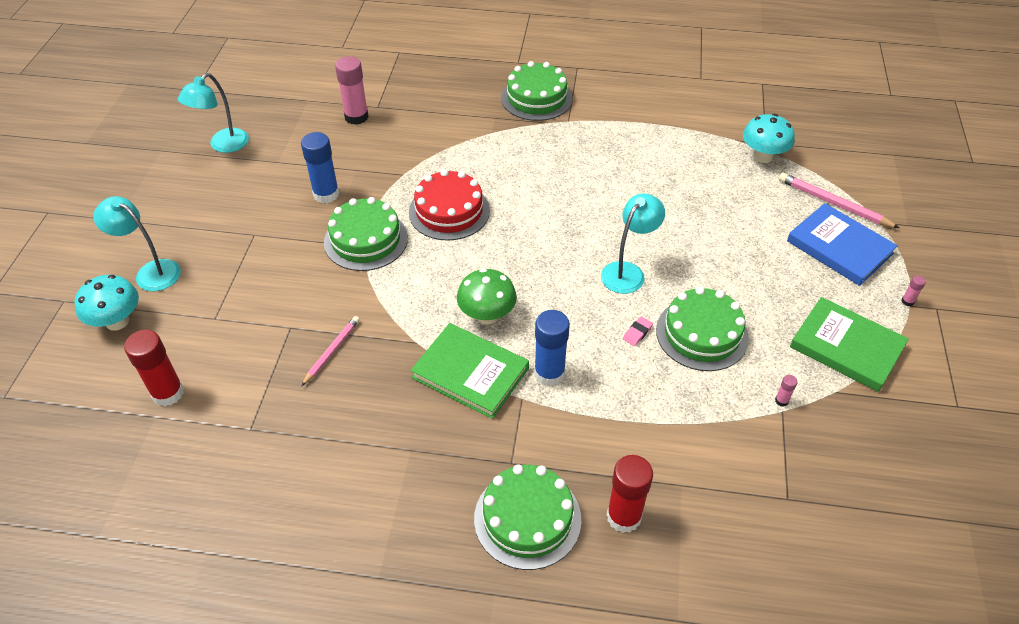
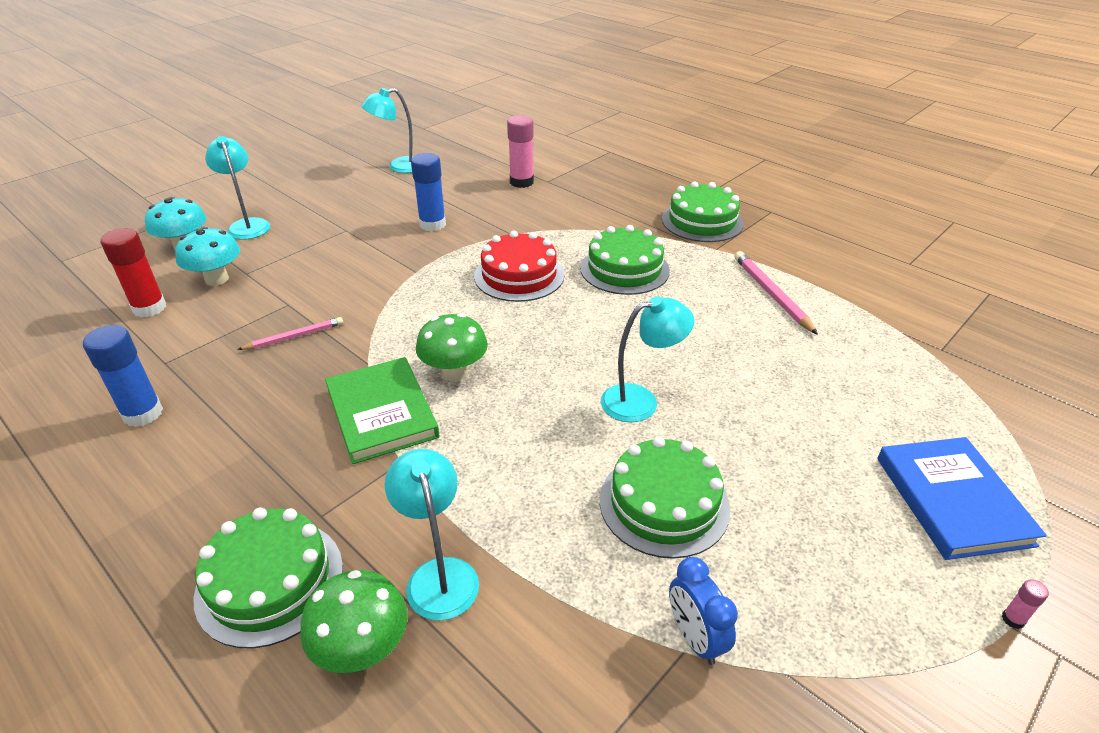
camera: 35 degrees right, 10 degrees down
green cake [324,197,408,271] -> green cake moved to [580,225,670,295]
blue glue stick [534,310,570,386] -> blue glue stick moved to [83,325,163,427]
red glue stick [607,455,653,533] -> green mushroom [300,570,408,673]
pink eraser [623,316,653,346] -> none
turquoise mushroom [743,114,795,163] -> turquoise mushroom moved to [175,227,240,286]
pink glue stick [775,375,798,407] -> blue clock [669,557,738,665]
pink pencil [778,172,899,228] -> pink pencil moved to [734,251,818,335]
green book [790,297,909,392] -> none
none -> turquoise lamp [384,449,479,620]

